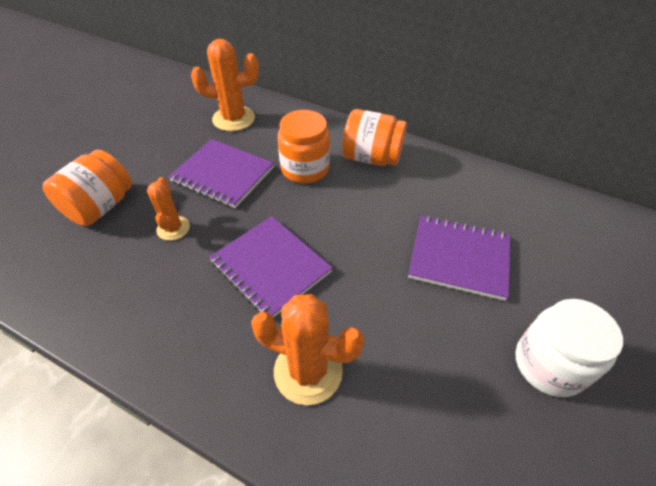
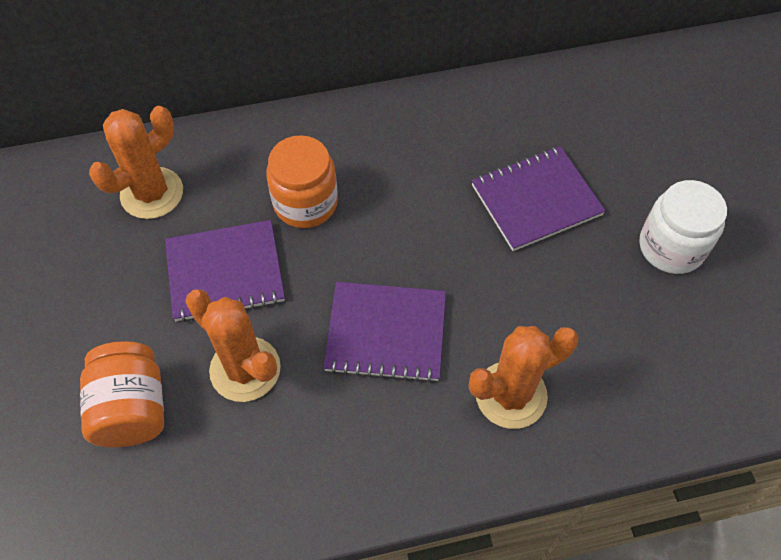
camera: 40 degrees left, 10 degrees up
orange cactus [147,177,190,241] -> orange cactus [185,289,281,402], size x1.67
orange jar [342,109,407,166] -> none

